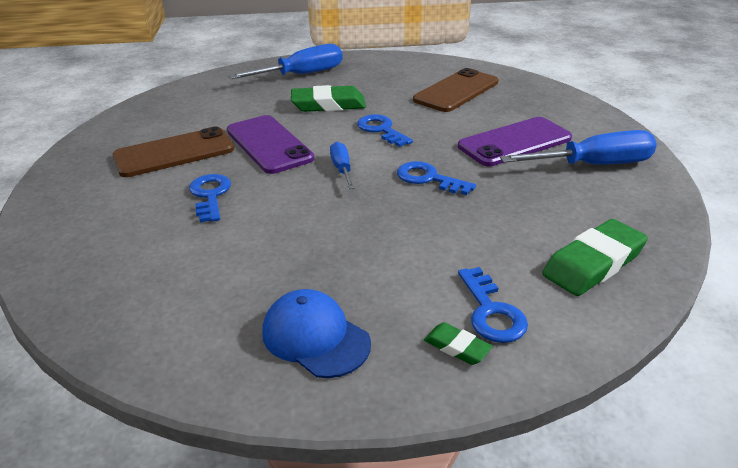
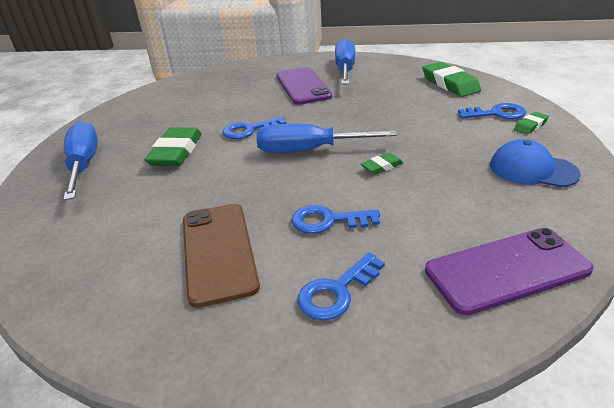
camera: 75 degrees left, 0 degrees up
purple phone [227,115,315,174] -> purple phone moved to [425,228,594,315]
blue cap [262,289,371,378] -> blue cap turned 60 degrees clockwise [490,139,581,187]
blue screwdriver [330,142,355,189] -> blue screwdriver [256,124,398,153], size x1.85
blue key [397,161,476,195] -> blue key moved to [297,253,385,321]
brown phone [413,68,499,112] -> none
none -> green eraser [361,153,403,175]

